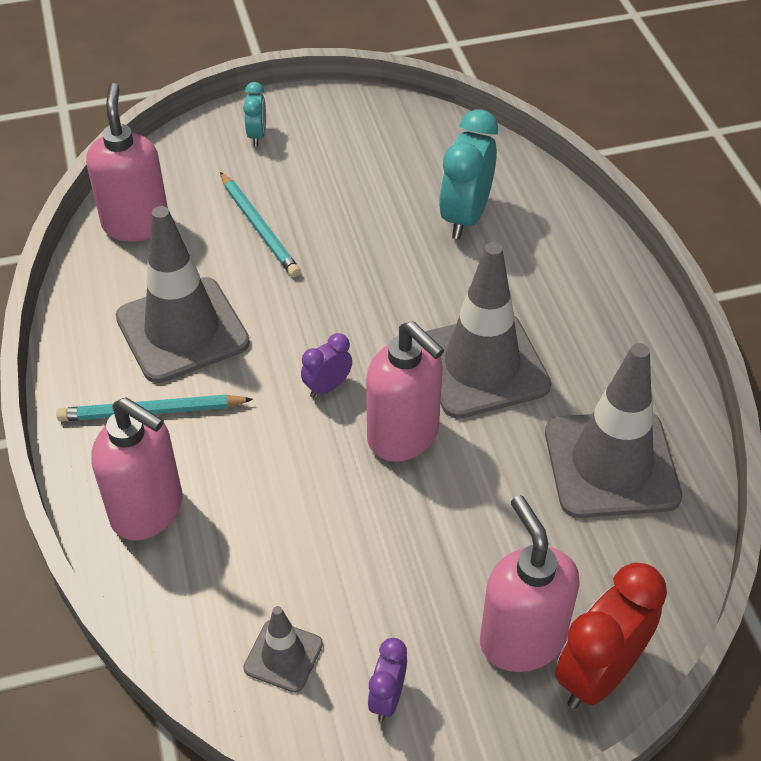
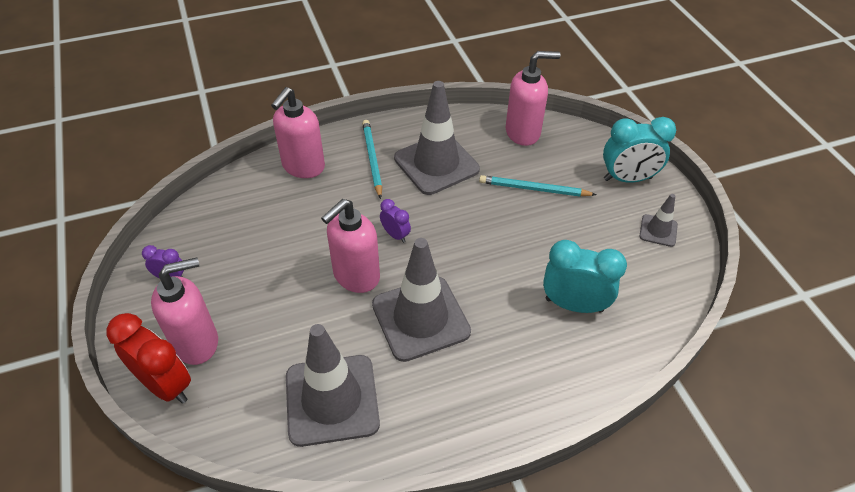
camera: 85 degrees right, 0 degrees up
turquoise pencil [220,172,301,277] -> turquoise pencil turned 45 degrees clockwise [479,175,597,197]
turquoise clock [243,82,266,146] -> turquoise clock [603,117,676,183], size x1.91
grey traffic cone [243,606,323,693] -> grey traffic cone moved to [640,194,678,247]

